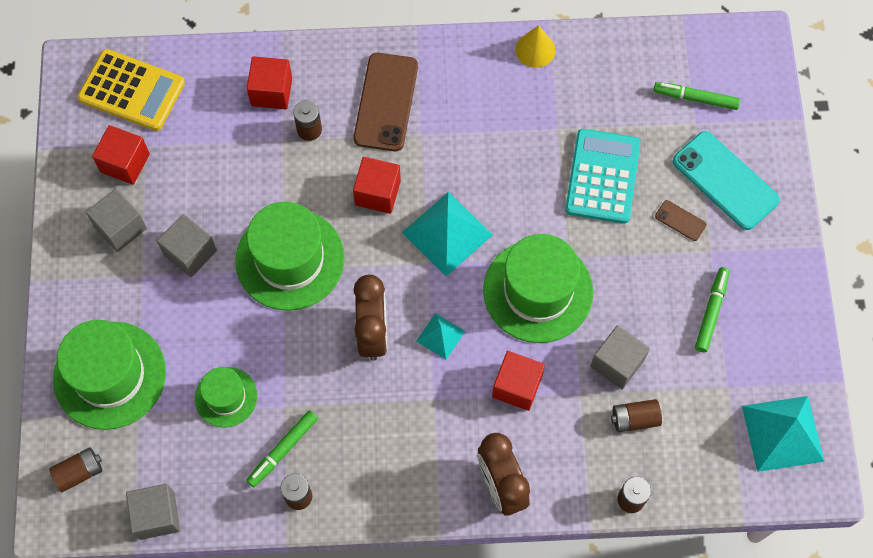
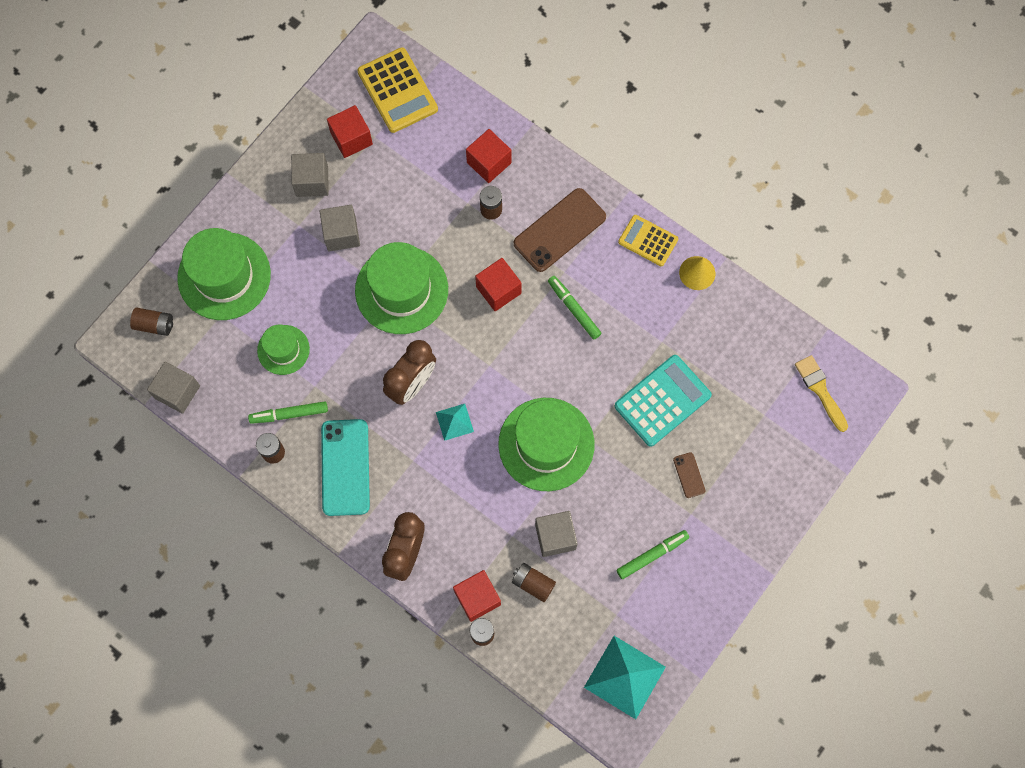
camera: 40 degrees right, 5 degrees up
turquoise pyramid [402,192,493,276] -> none
red cube [492,351,545,411] -> red cube moved to [453,570,501,622]
green marker [654,82,740,110] -> green marker moved to [548,276,602,340]
turquoise phone [673,131,780,230] -> turquoise phone moved to [321,419,370,516]
none -> yellow calculator [618,215,678,266]
none -> yellow brush [795,355,848,432]

